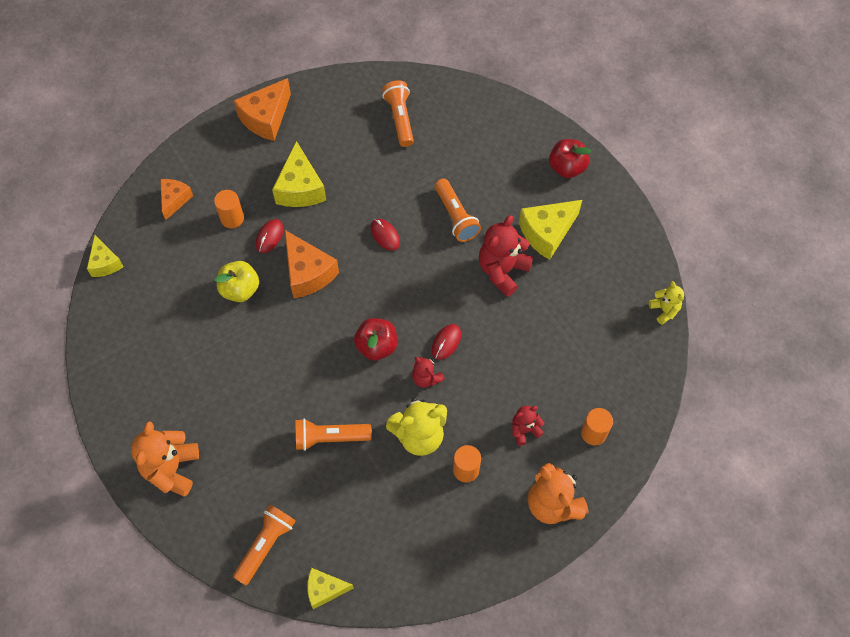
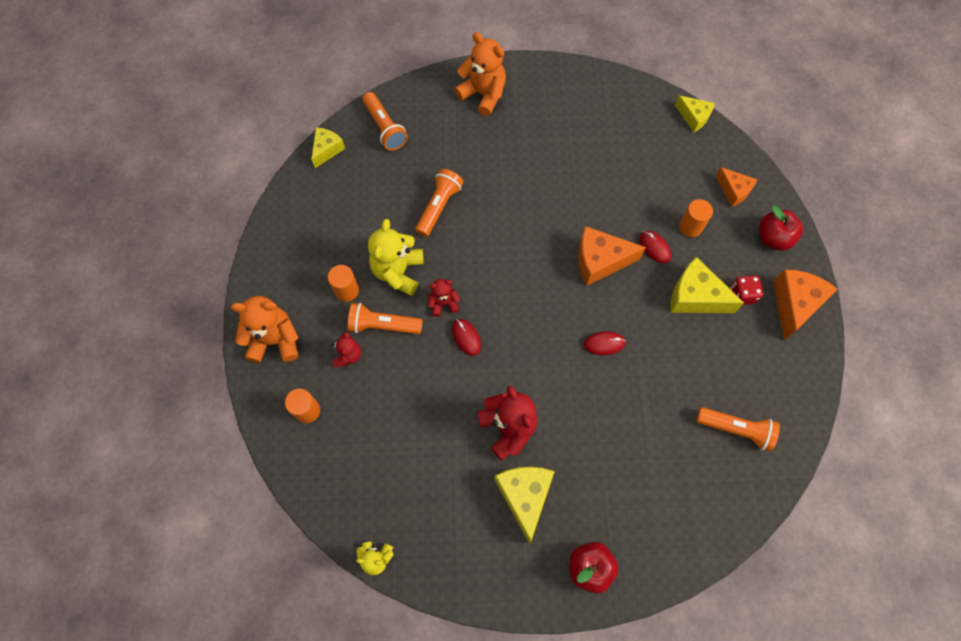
camera: 120 degrees right, 5 degrees up
yellow cheese [87,235,124,277] -> yellow cheese turned 150 degrees counterclockwise [675,95,715,132]
yellow apple [215,261,259,302] -> none
orange cheese [233,78,291,141] -> orange cheese turned 45 degrees clockwise [773,269,837,340]
red apple [354,318,397,360] -> red apple moved to [759,205,803,251]
orange flashlight [435,178,481,242] -> orange flashlight moved to [348,303,423,334]
none -> red dice [730,275,763,305]

